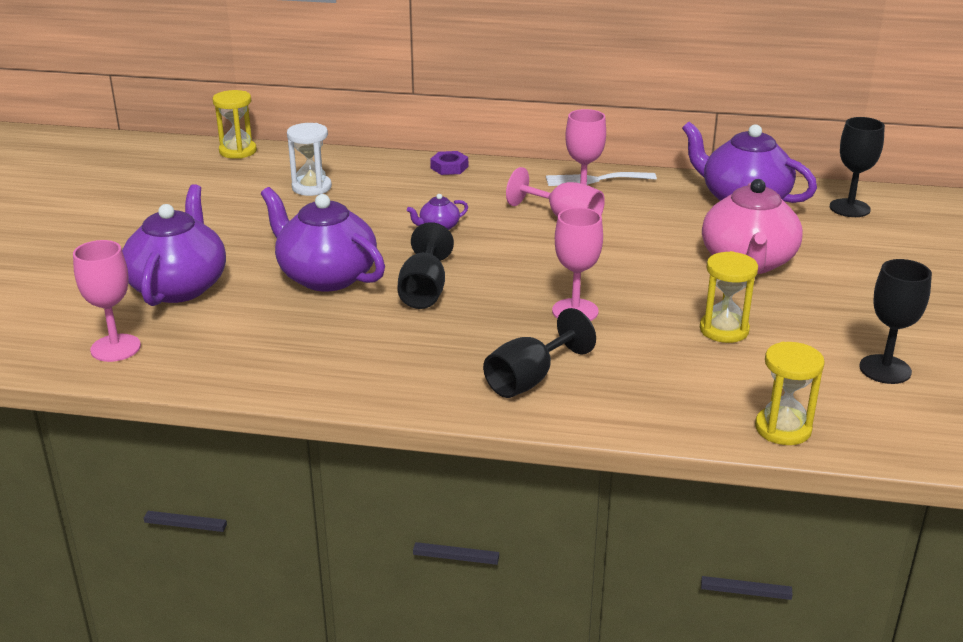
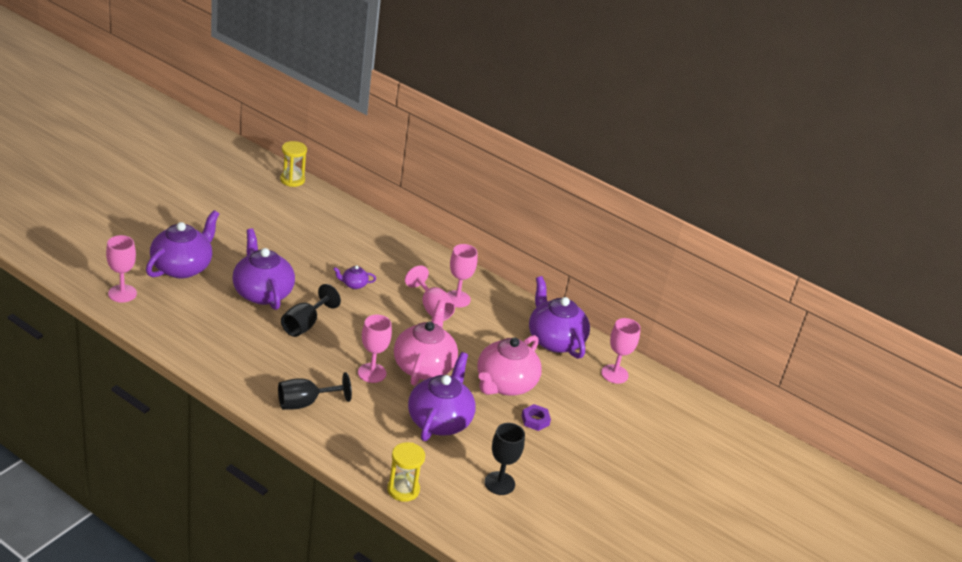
camera: 20 degrees right, 5 degrees up
white hourglass [287,123,332,196] -> none
purple nut [430,151,468,175] -> purple nut moved to [521,404,551,431]
white fork [546,172,657,186] -> none
yellow hourglass [700,251,758,343] -> purple teapot [408,352,476,441]
black goblet [830,117,885,217] -> pink goblet [601,318,641,384]
none -> pink teapot [394,300,458,386]

